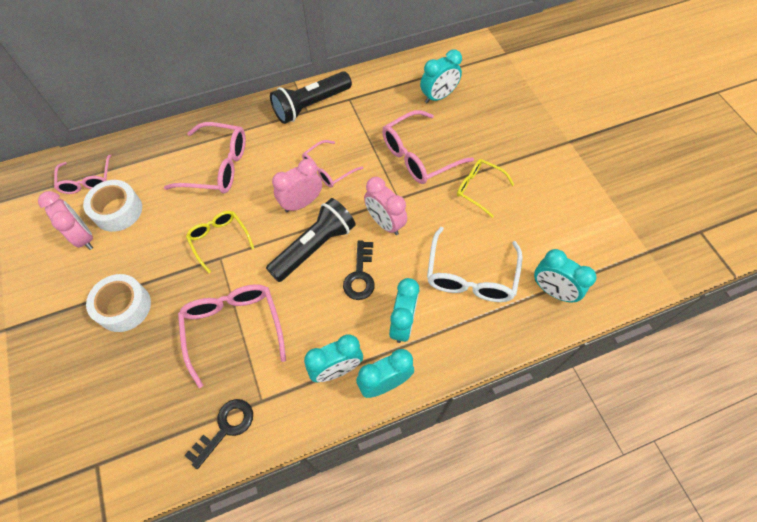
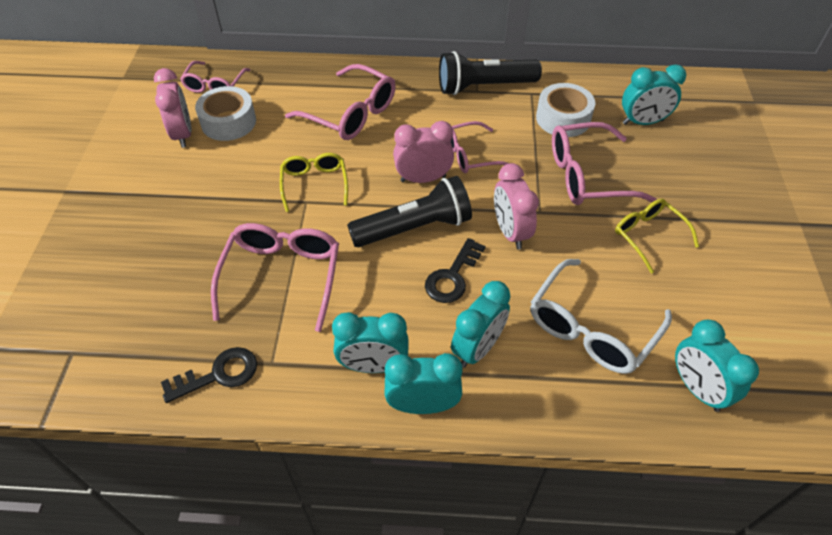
camera: 25 degrees right, 10 degrees down
white tape [86,274,151,332] -> white tape moved to [536,83,595,137]

